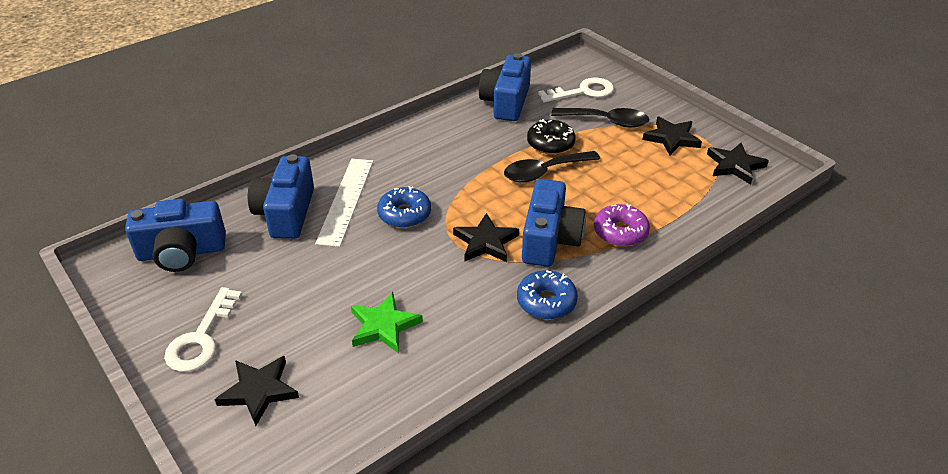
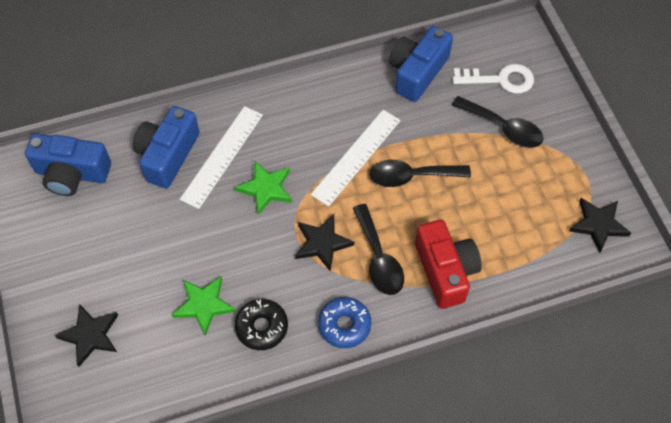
camera: 20 degrees right, 20 degrees up
white key [164,287,242,372] -> none
blue donut [377,186,431,228] -> green star [235,161,292,215]
blue camera [522,179,586,267] -> black spoon [353,204,404,295]
black donut [527,119,576,155] -> black donut moved to [235,299,288,350]
purple donut [594,204,650,247] -> red camera [415,220,482,309]
black star [642,117,702,155] -> none
none -> white ruler [311,110,401,207]

